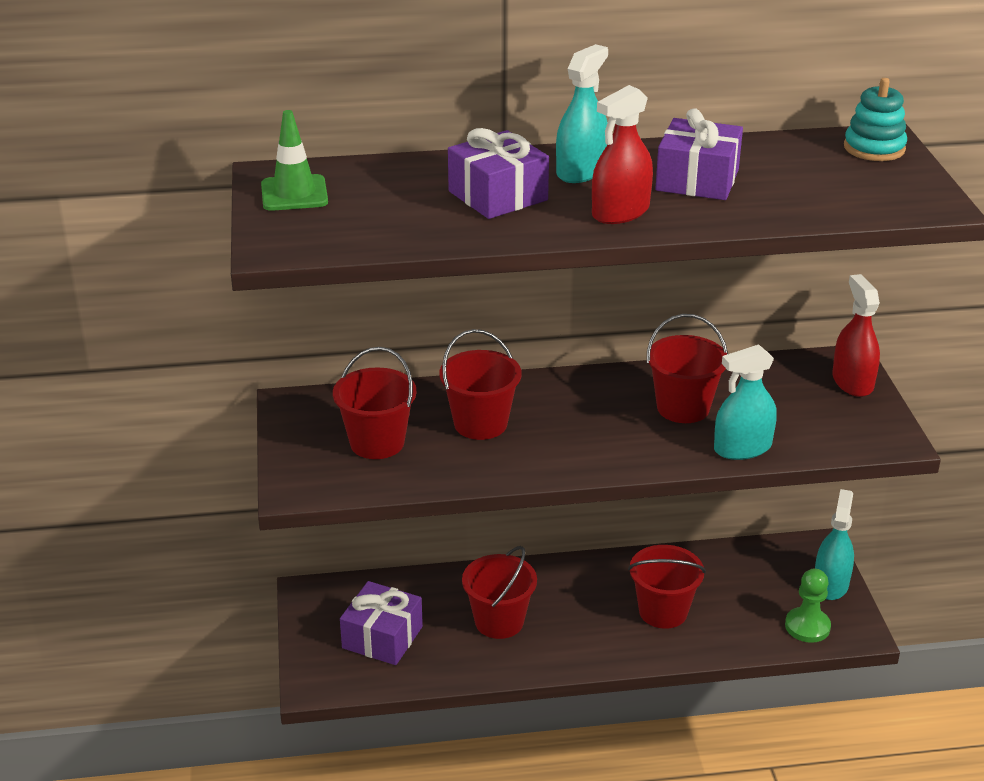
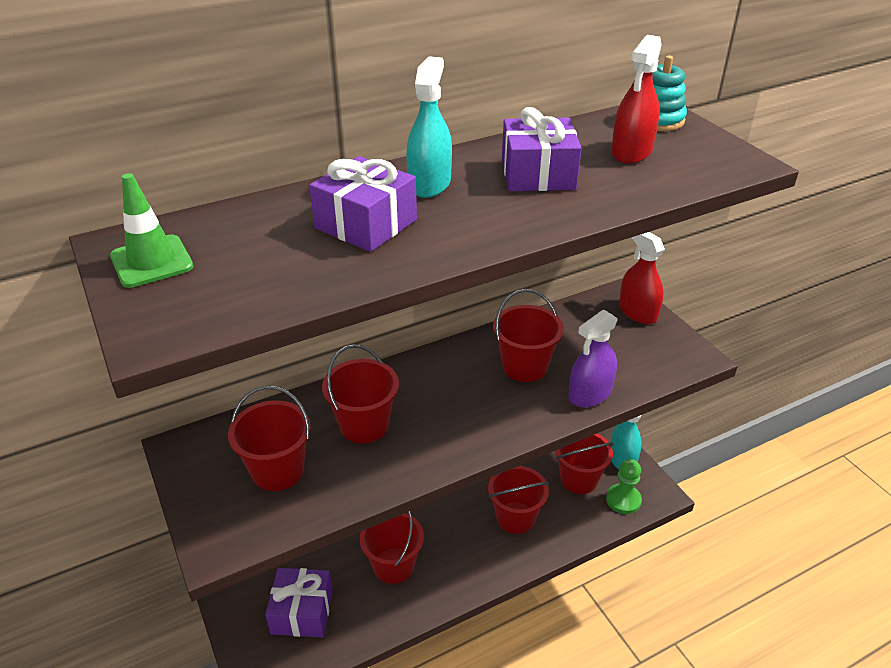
camera: 20 degrees left, 5 degrees up
red spray bottle [592,85,653,224] -> red spray bottle moved to [611,35,662,163]
turquoise spray bottle [714,344,777,460] -> purple spray bottle [568,310,618,408]
none -> red bucket [555,433,613,494]

